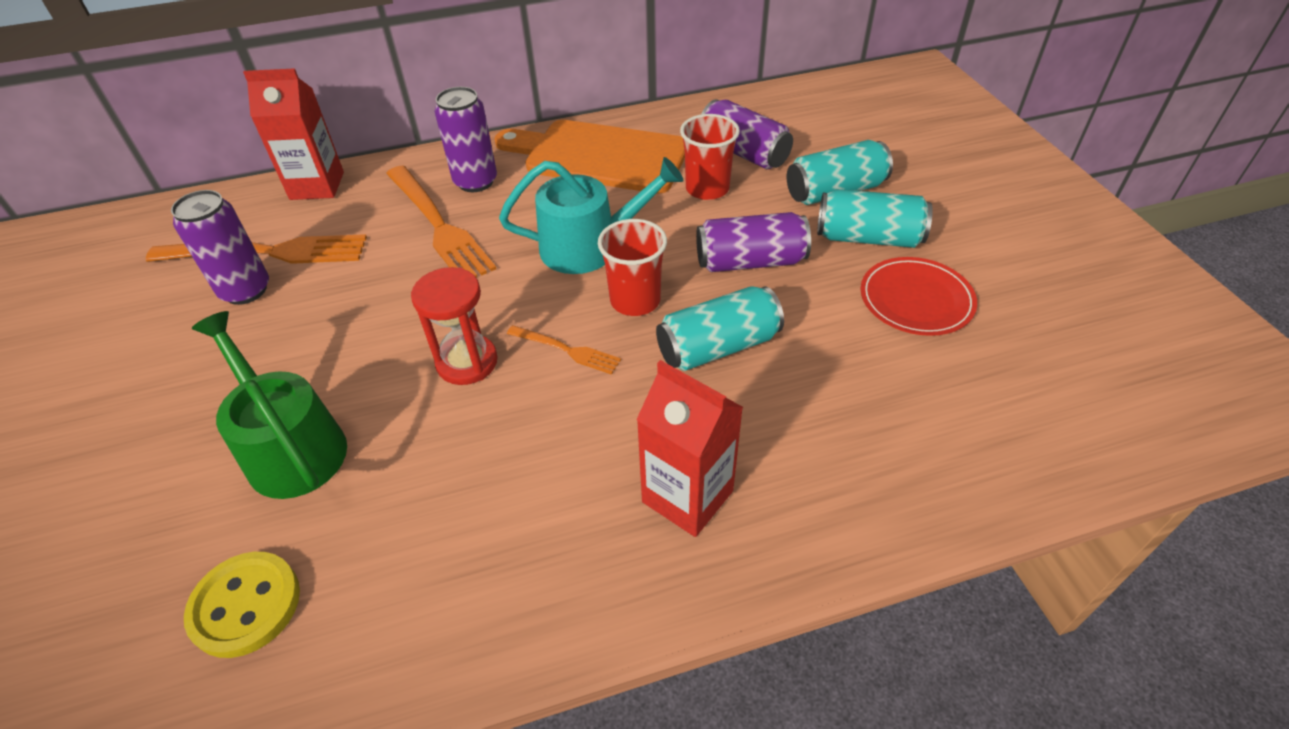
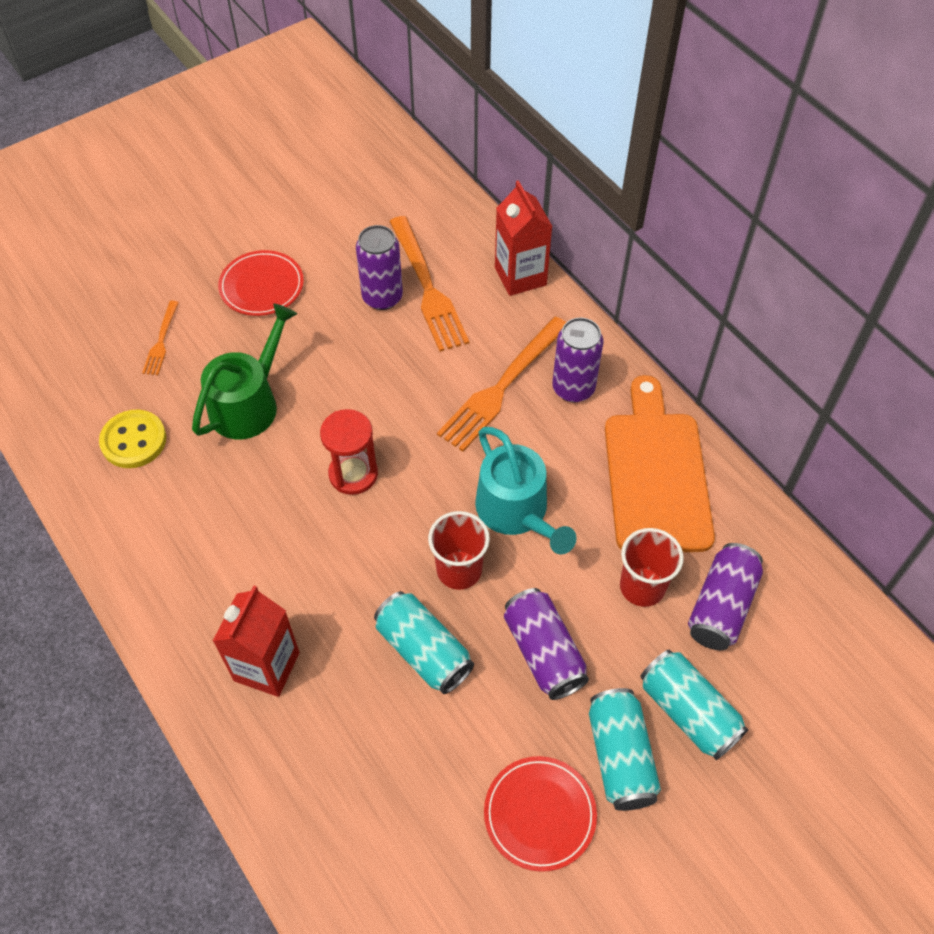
camera: 70 degrees right, 10 degrees up
orange fork [507,325,621,375] -> orange fork moved to [142,301,179,375]
none -> red plate [218,250,304,316]

